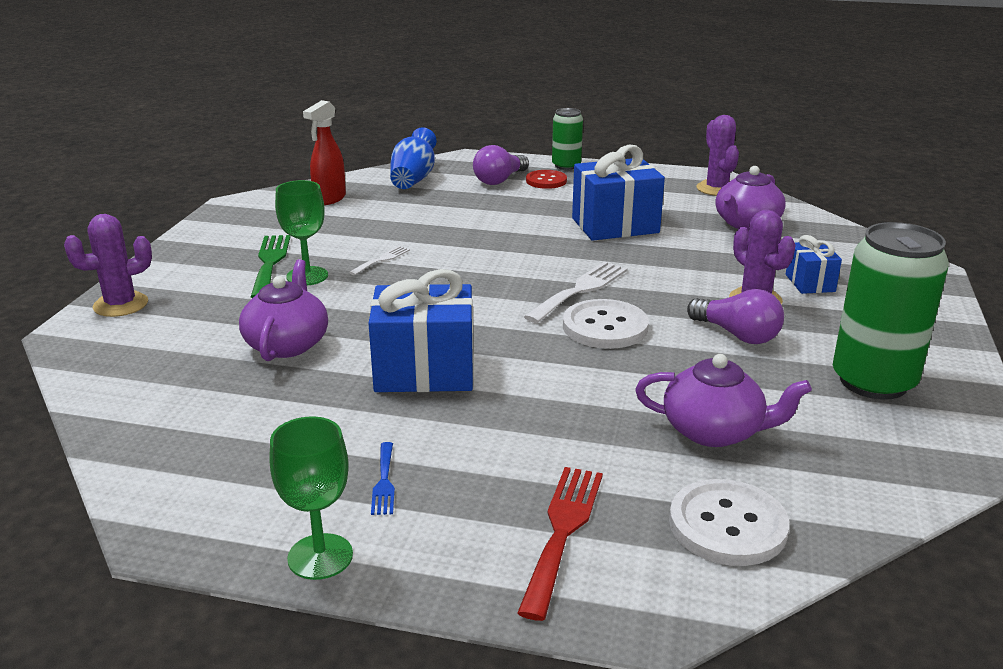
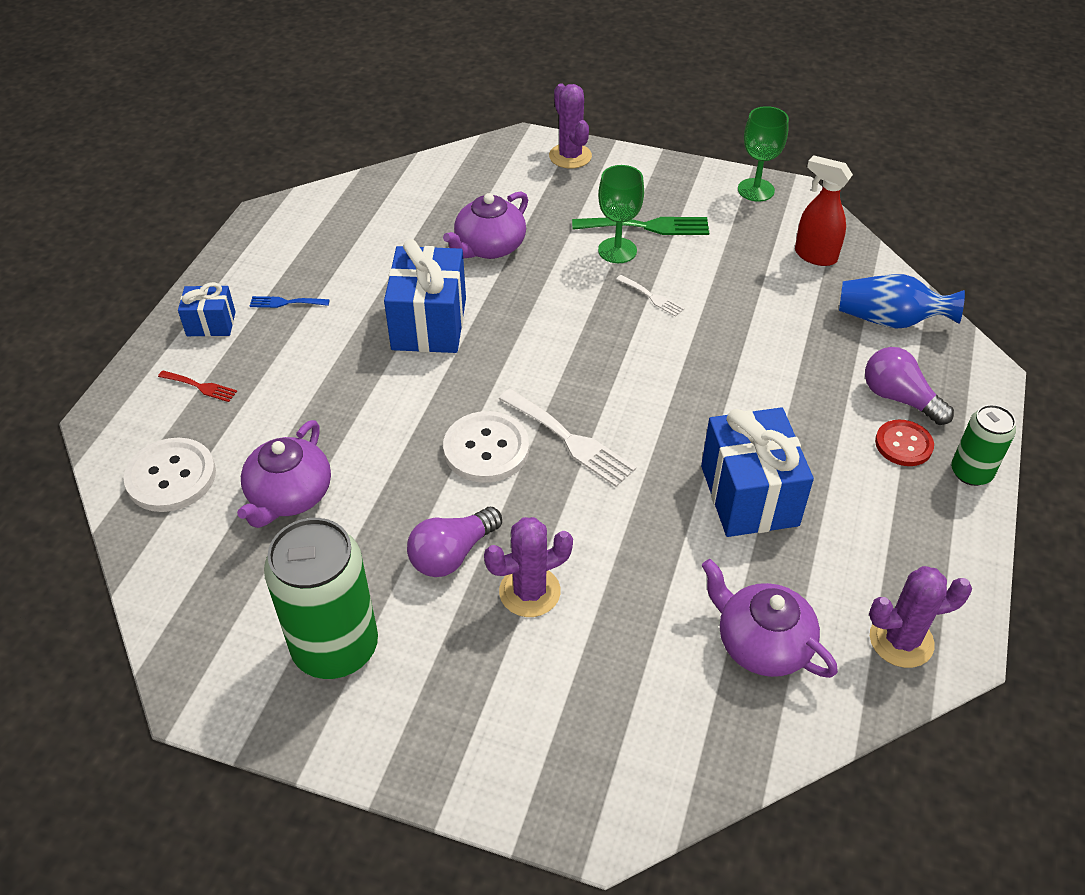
camera: 95 degrees right, 20 degrees up
purple teapot [239,259,328,361] -> purple teapot turned 120 degrees clockwise [443,191,528,259]
green goblet [269,416,353,580] -> green goblet moved to [738,106,789,202]
red fork [517,467,603,621] -> red fork [158,370,237,402], size x0.54
blue gift [786,235,842,294] -> blue gift moved to [178,282,236,337]

